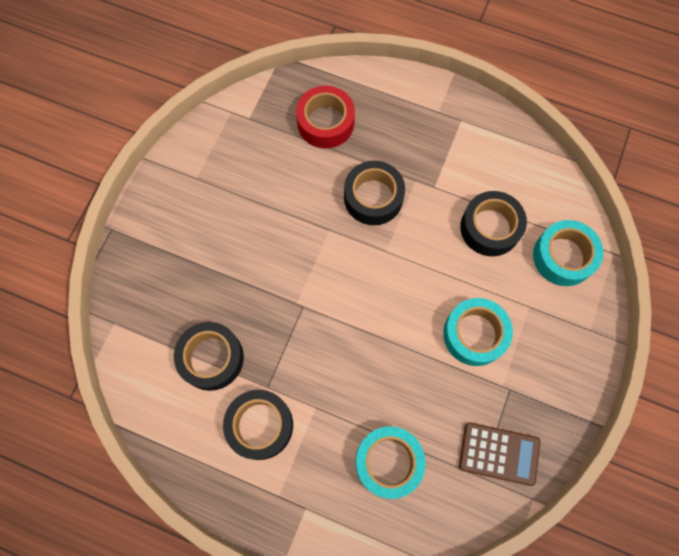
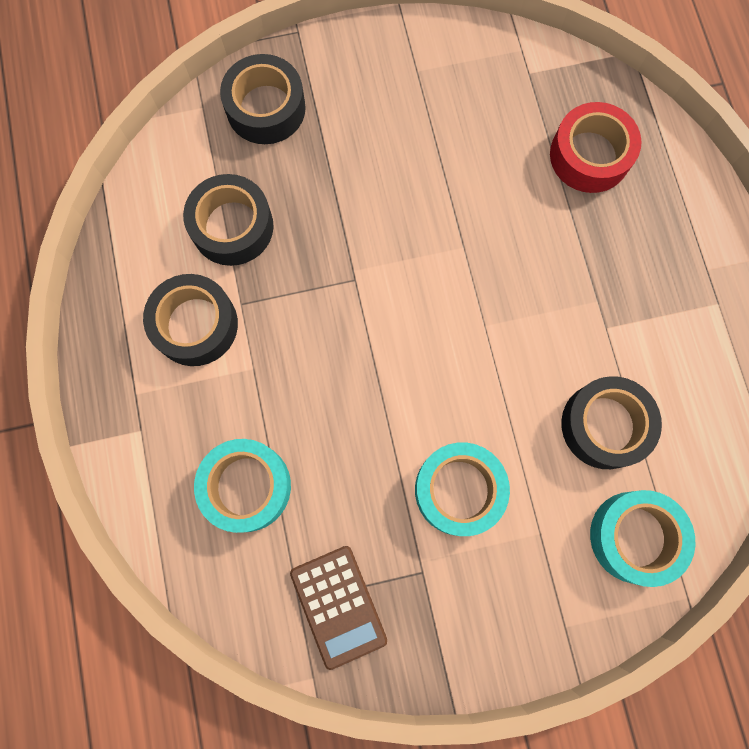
camera: 55 degrees right, 5 degrees up
black tape [344,161,405,225] -> black tape moved to [220,54,306,144]

